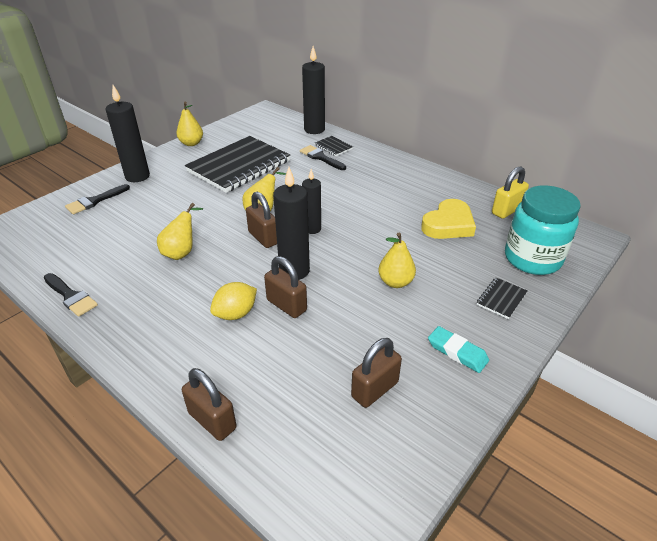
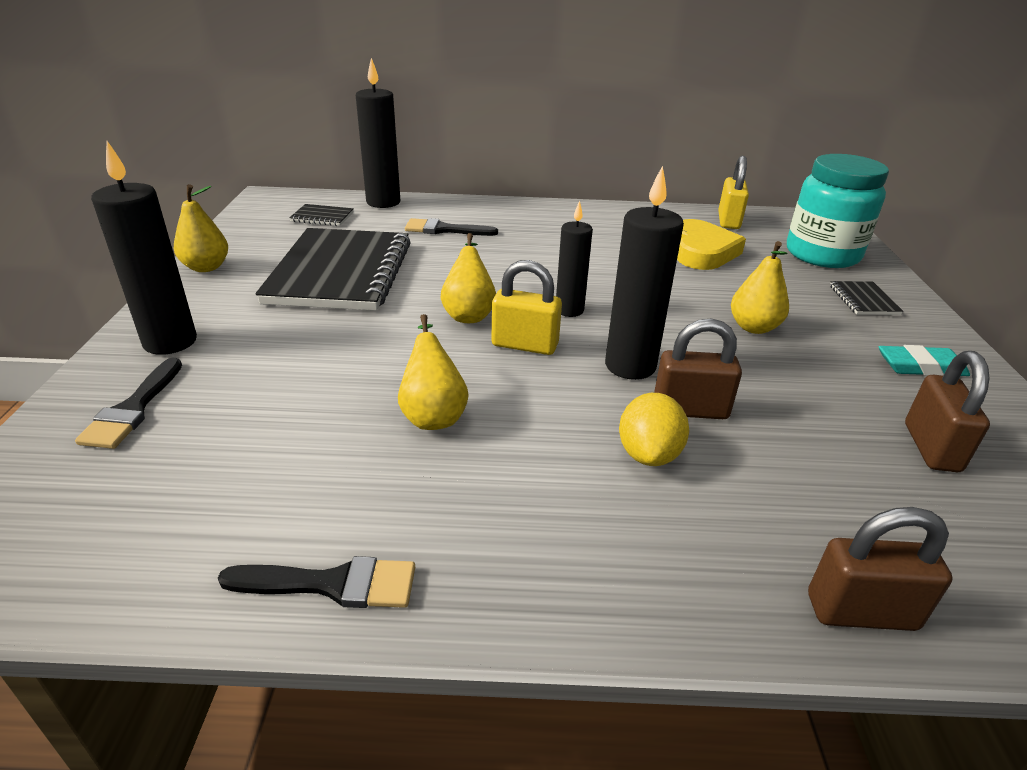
camera: 40 degrees left, 5 degrees down
brown padlock [246,192,277,248] -> yellow padlock [492,260,562,355]
black notebook [315,136,353,156] -> black notebook moved to [289,204,354,226]

